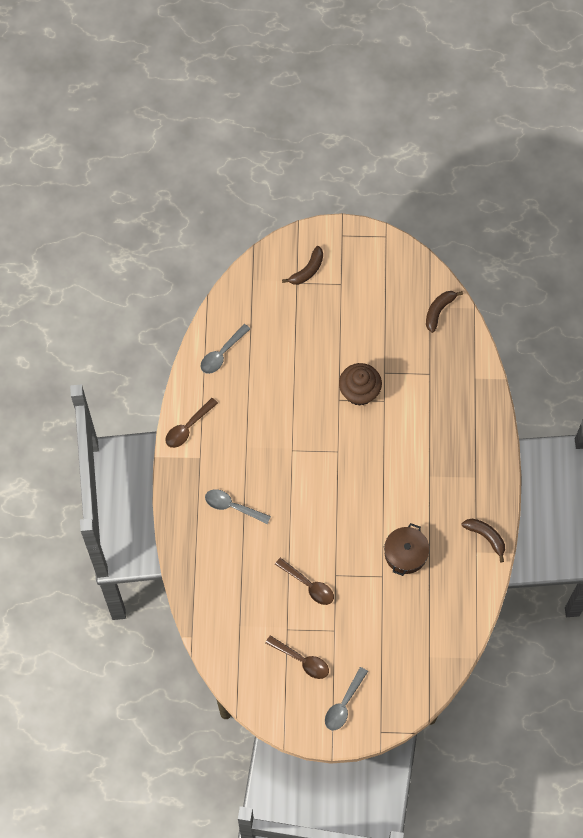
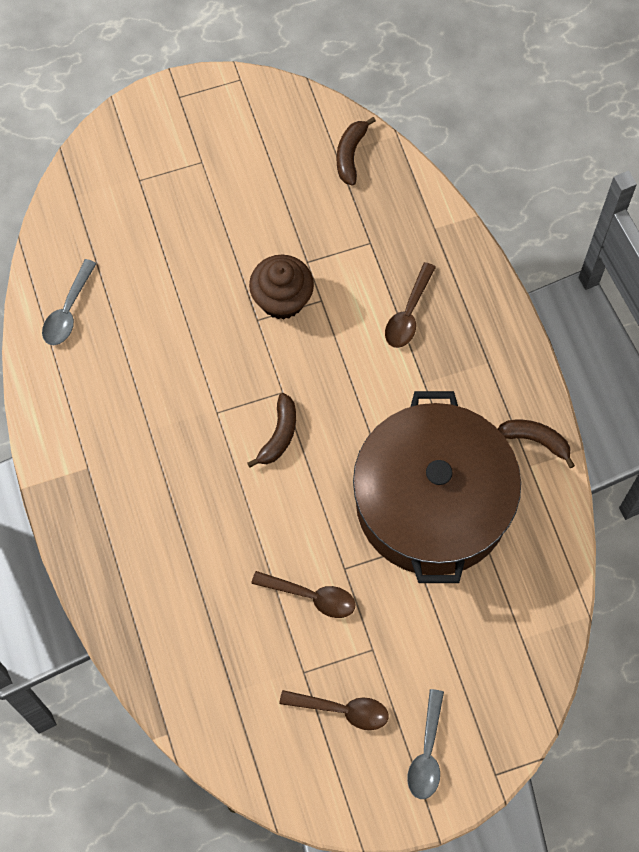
camera: 20 degrees left, 0 degrees up
brown spoon [165,398,218,448] -> brown spoon moved to [385,262,436,348]
grey spoon [205,489,271,524] -> none
brown banana [282,246,323,285] -> brown banana moved to [248,393,296,468]
brown pot [384,523,430,576] -> brown pot [353,391,521,583], size x2.39

